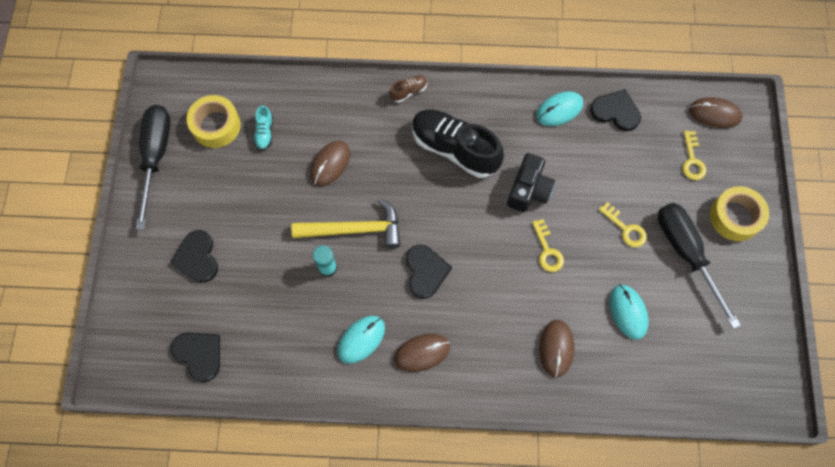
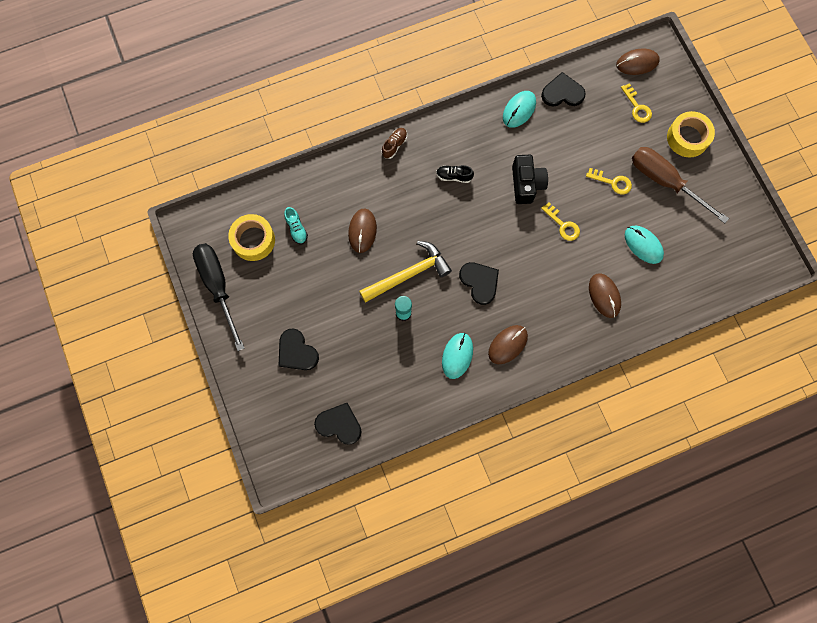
camera: 25 degrees left, 5 degrees up
black shoe [412,109,504,178] -> black shoe [436,165,474,183], size x0.43
black screwdriver [658,203,741,329] -> brown screwdriver [632,147,729,223]

